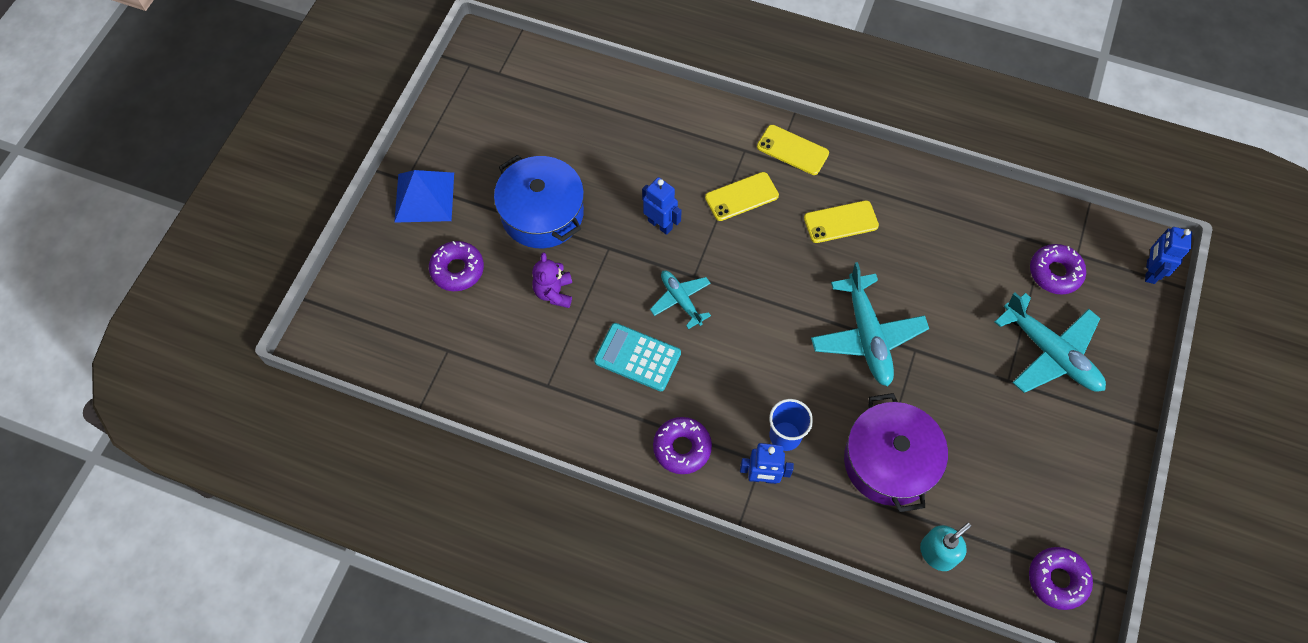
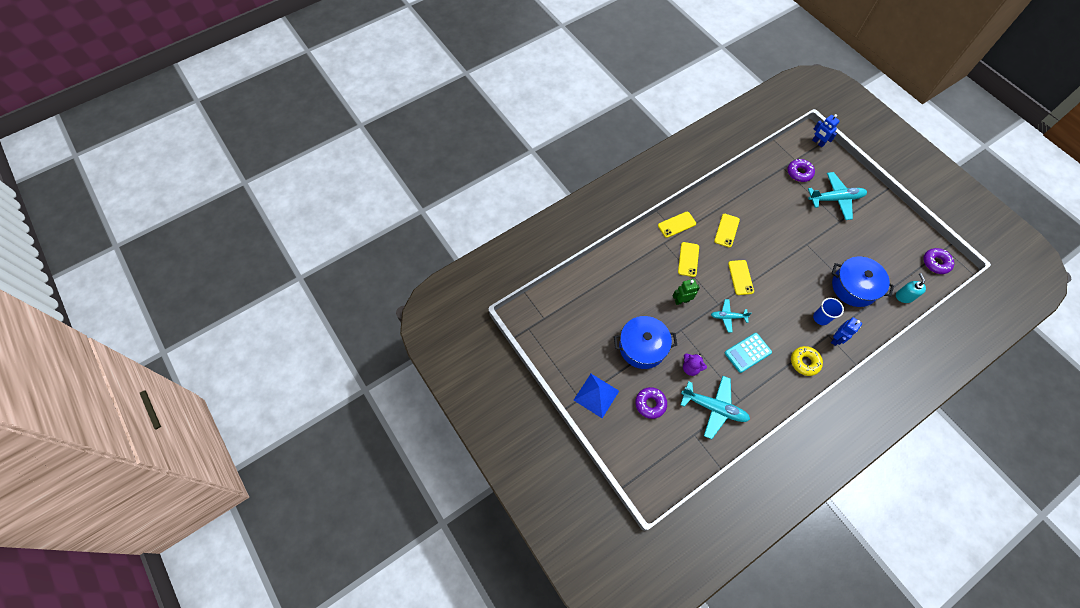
camera: 55 degrees left, 0 degrees up
blue robot [642,177,682,235] -> green robot [673,279,700,305]
purple donut [653,417,712,474] -> yellow donut [791,346,823,376]
turquoise plane [811,262,929,386] -> turquoise plane moved to [680,376,750,439]
purple pot [844,393,948,512] -> blue pot [832,256,894,307]
none -> yellow phone [728,260,754,295]

